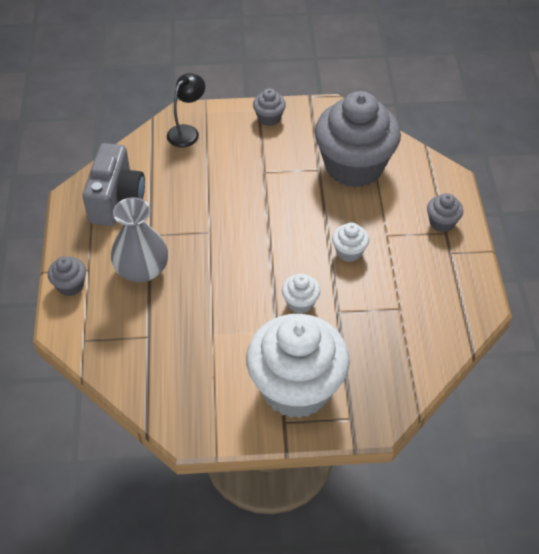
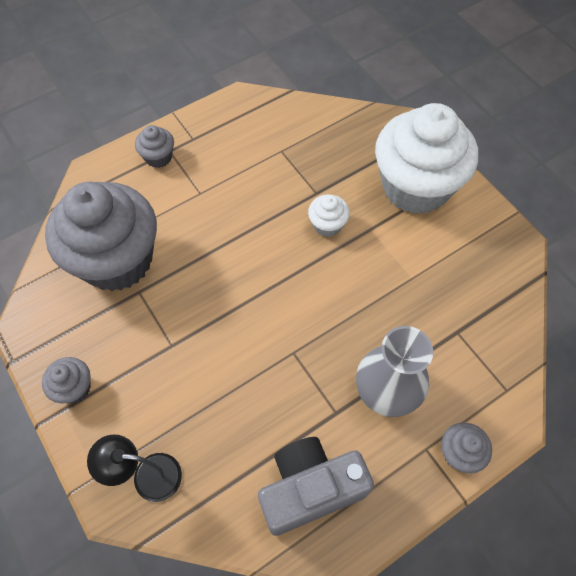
camera: 120 degrees left, 10 degrees up
white cupcake [332,223,369,262] -> none

